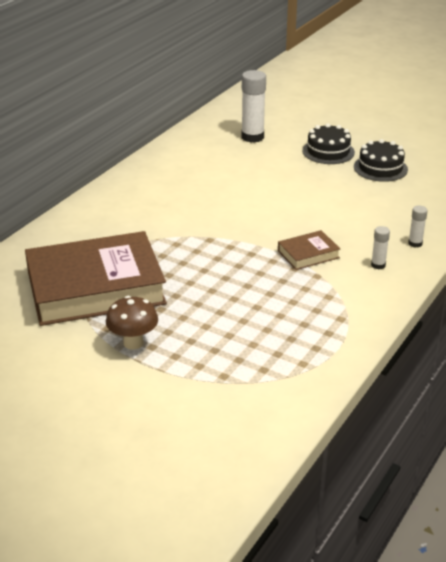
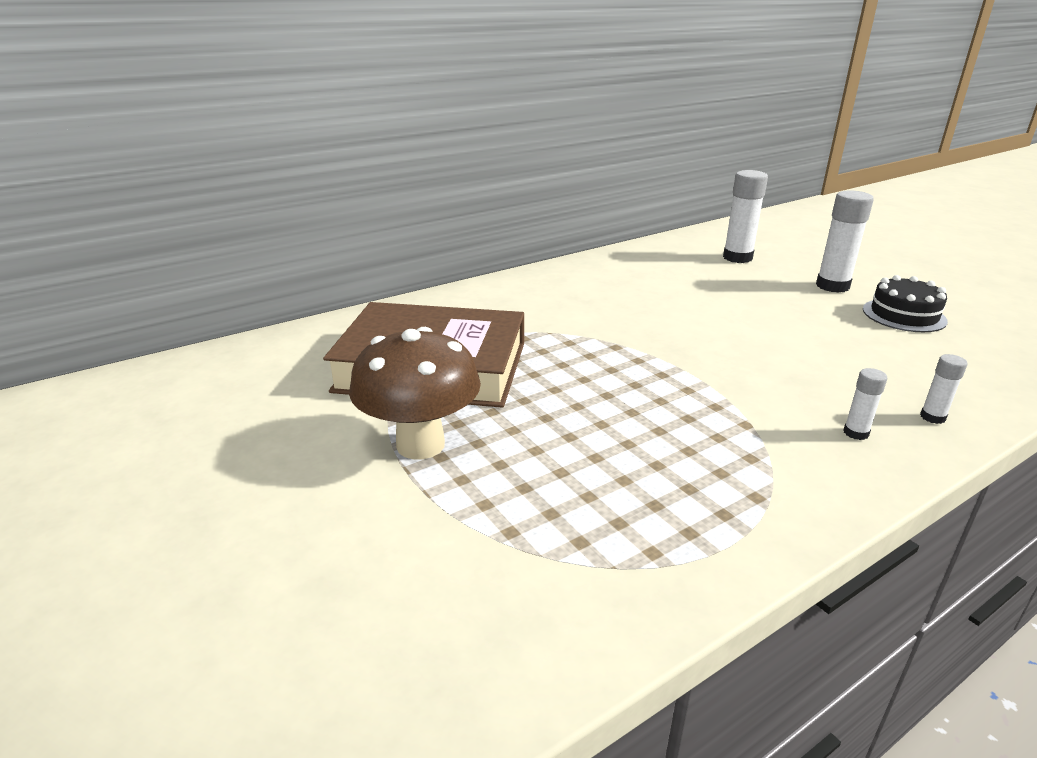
camera: 25 degrees right, 5 degrees down
brown mushroom [106,296,158,350] -> brown mushroom [349,327,481,460], size x1.60
brown book [278,230,340,270] -> none
black cake [302,123,355,164] -> white glue stick [816,190,874,293]

